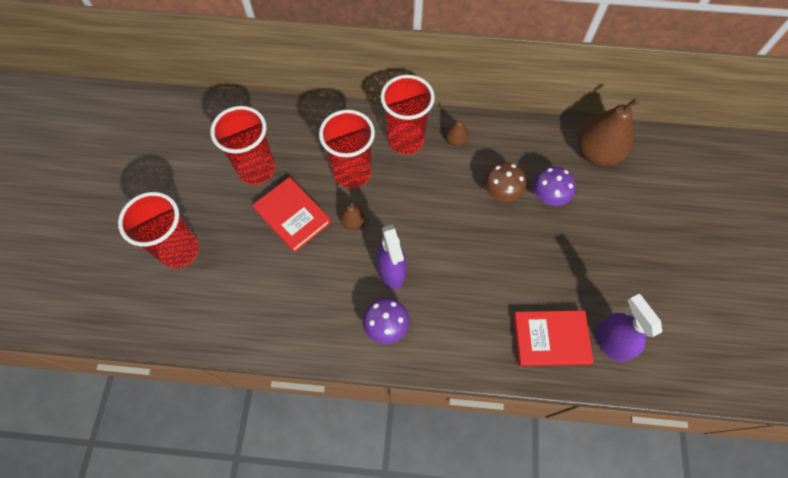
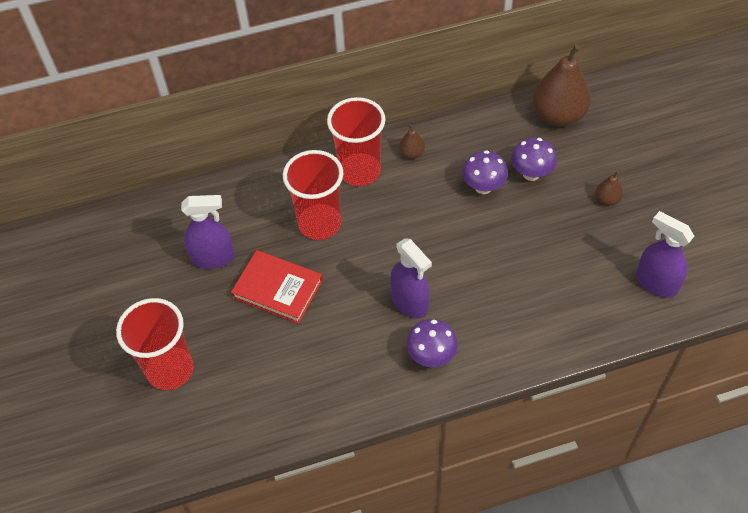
camera: 20 degrees left, 10 degrees down
red cup [210,106,275,185] -> purple spray bottle [181,195,235,269]
brown pear [340,203,364,229] -> brown pear moved to [596,171,623,205]
brown mushroom [484,162,526,202] -> purple mushroom [462,150,508,194]
red book [513,310,594,366] -> none

